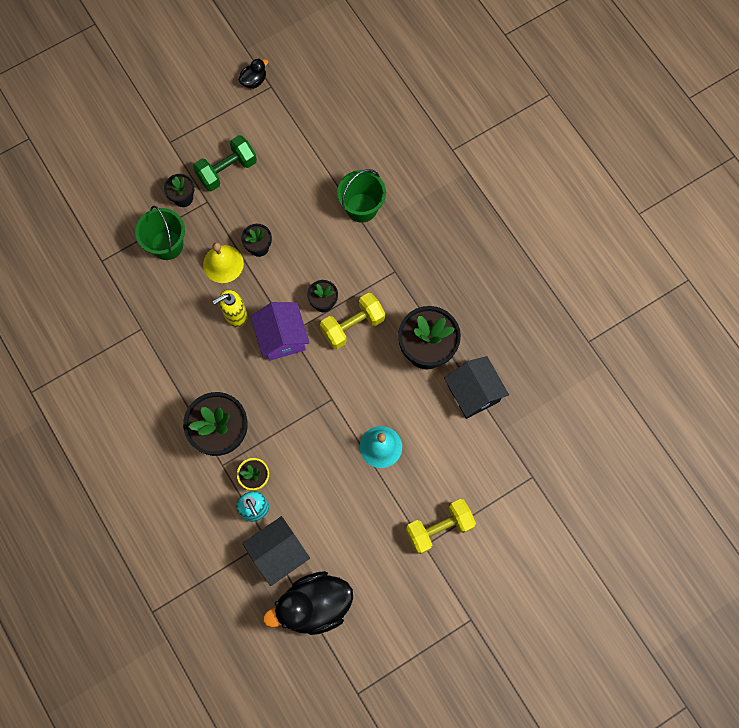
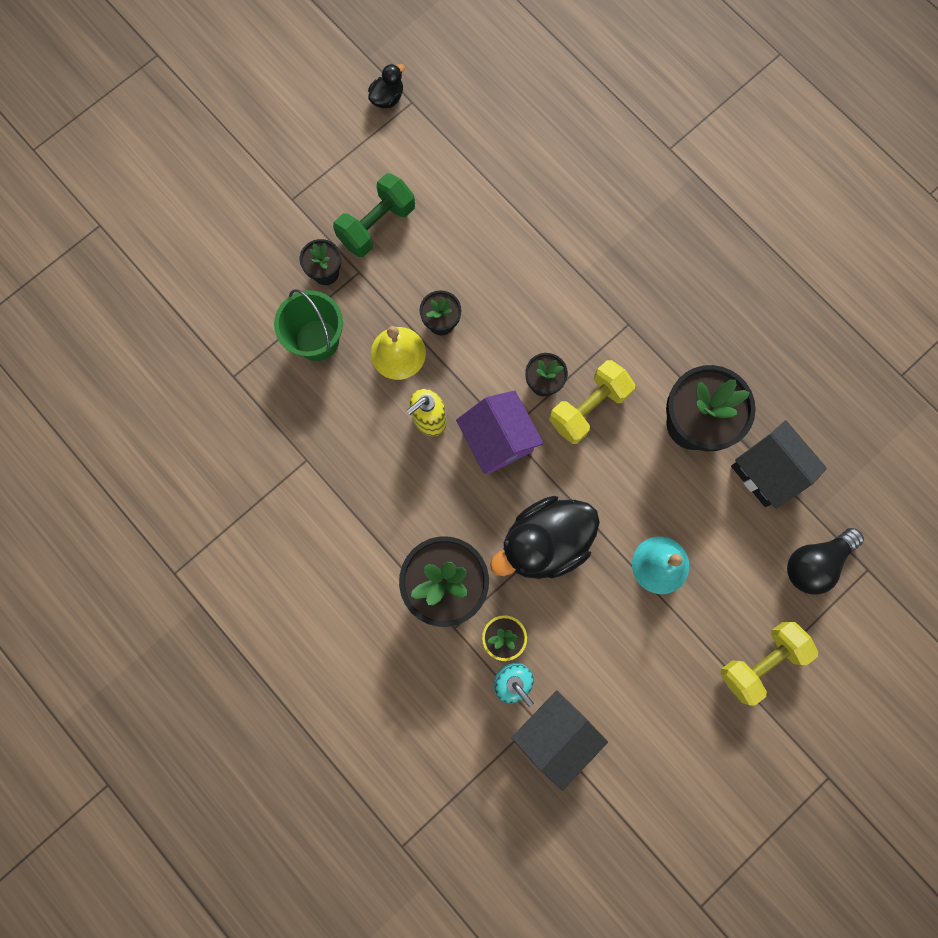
camera: 10 degrees left, 5 degrees up
black duck [263,571,353,635] -> black duck moved to [490,496,600,579]
green bucket [337,169,386,223] -> none
none -> black light bulb [787,528,864,595]

